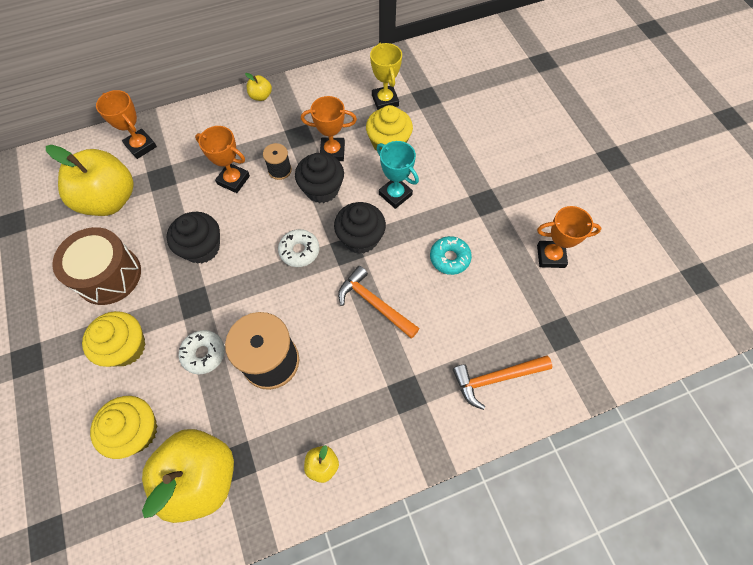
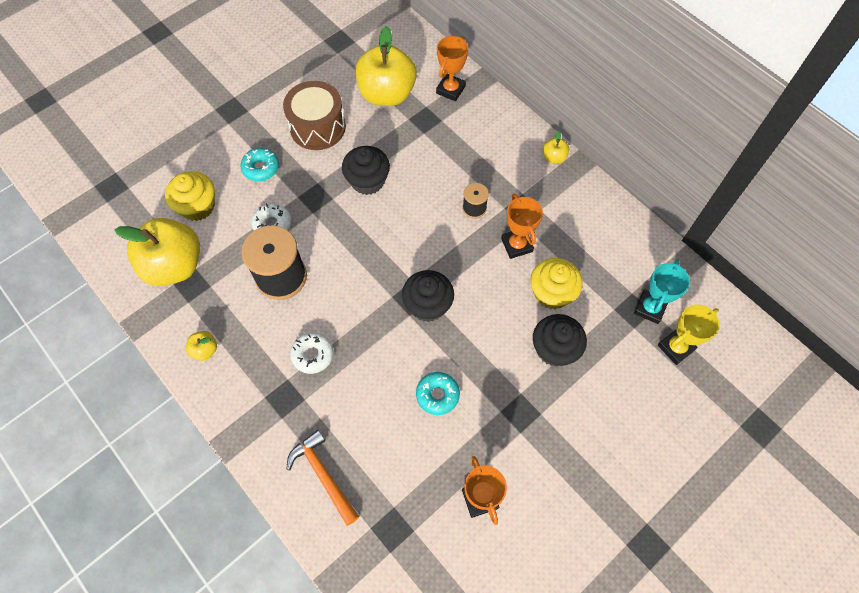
camera: 70 degrees right, 0 degrees up
yellow cupcake [82,311,146,367] -> turquoise donut [240,148,279,181]
orange trophy [195,126,250,193] -> none
white donut [278,229,319,267] -> white donut moved to [290,332,333,374]
black cupcake [295,153,344,203] -> black cupcake moved to [533,314,587,367]
orange hammer [338,266,420,339] -> none
yellow trophy [370,43,402,110] -> yellow trophy moved to [658,304,720,365]
turquoise trophy [377,141,419,209] -> turquoise trophy moved to [634,260,690,324]

